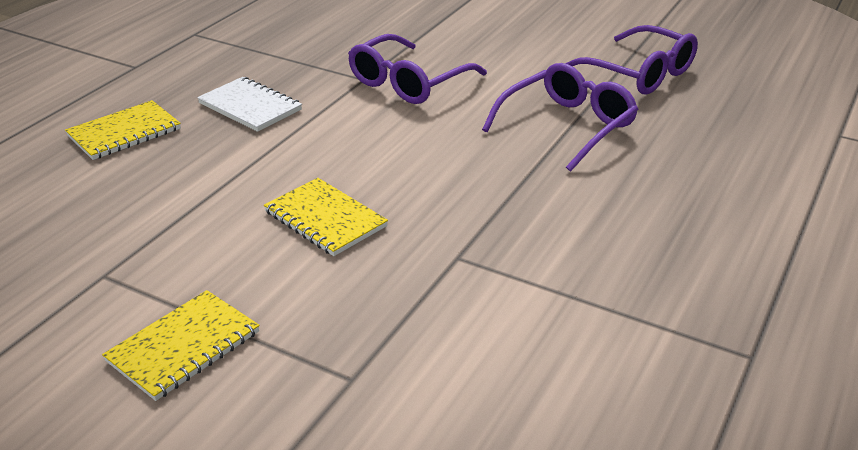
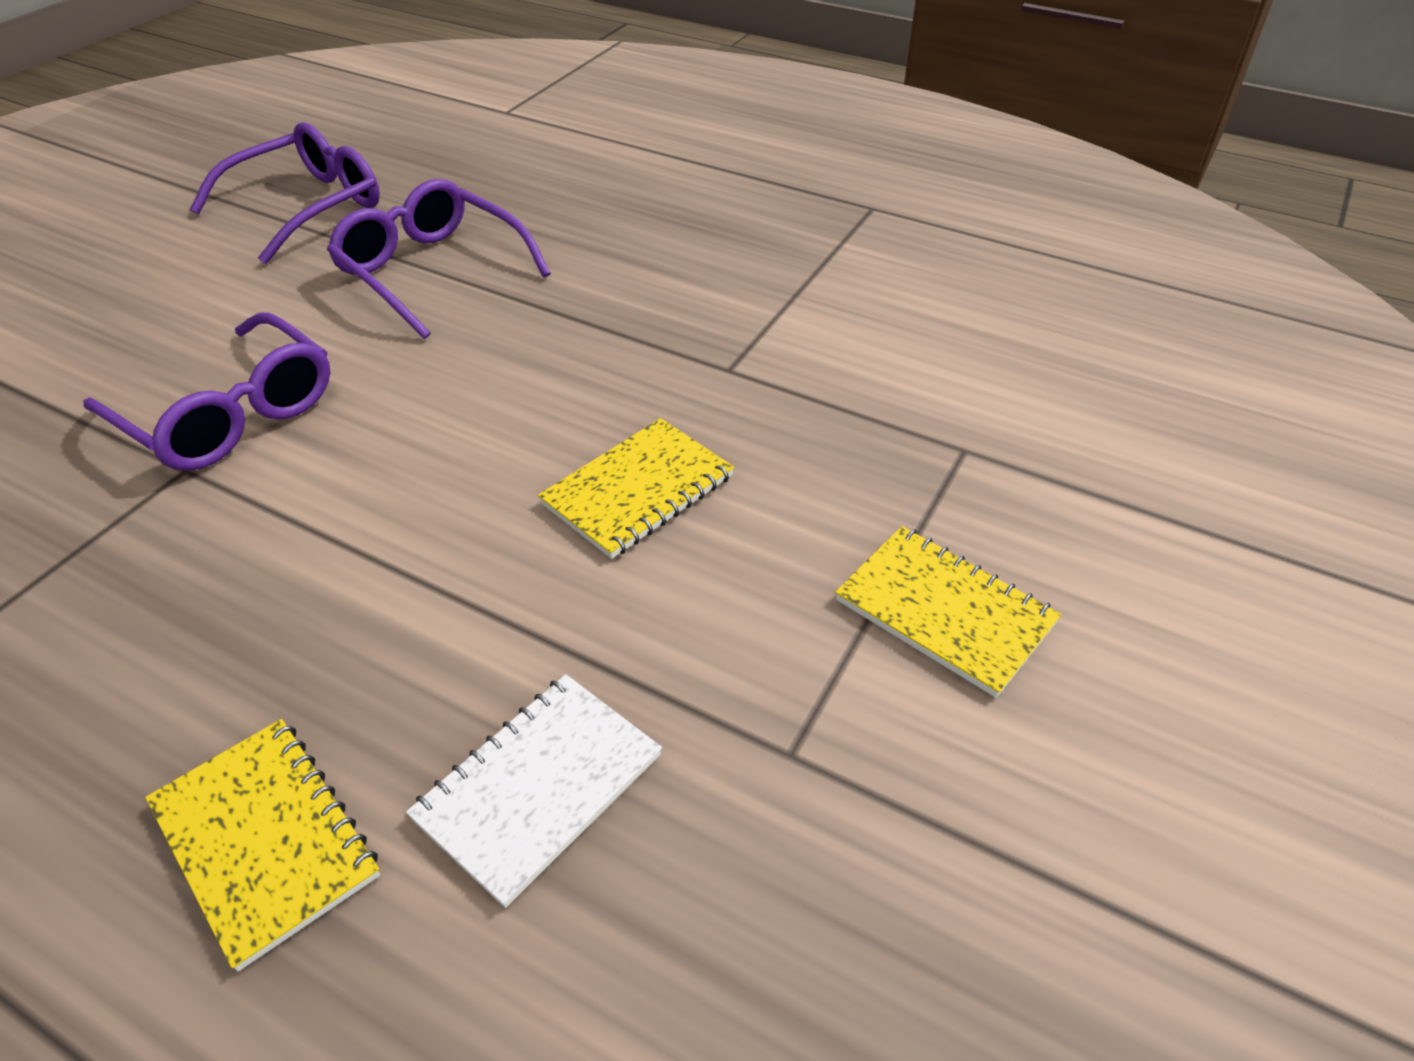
camera: 90 degrees left, 10 degrees up
white notebook [197,77,302,132] -> white notebook moved to [406,674,662,908]

